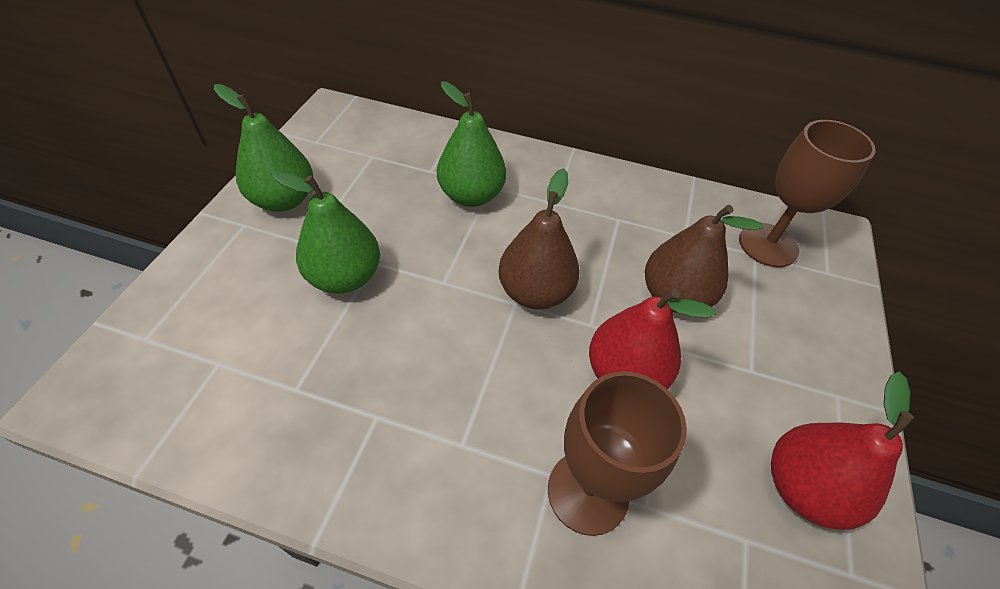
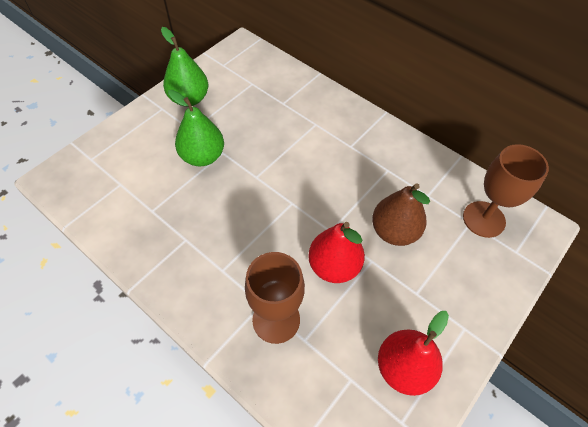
camera: 25 degrees right, 5 degrees up
green pear [437,81,506,207] -> none
brown pear [499,168,580,310] -> none

